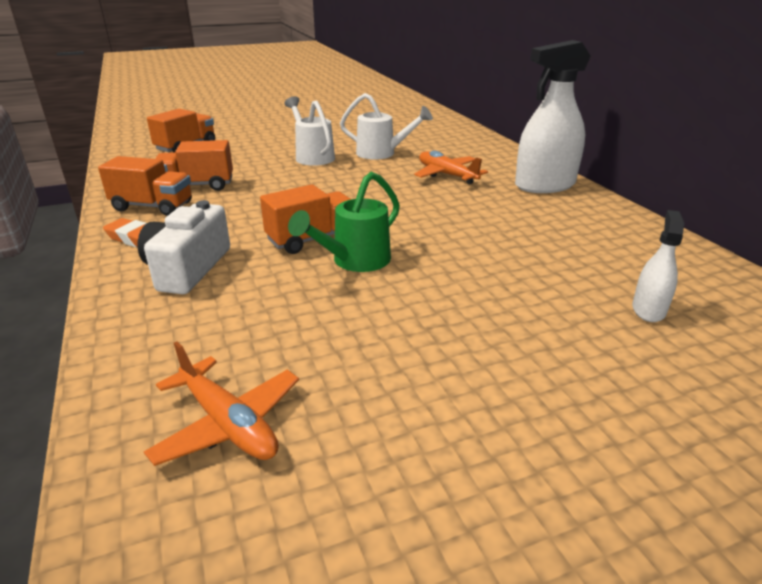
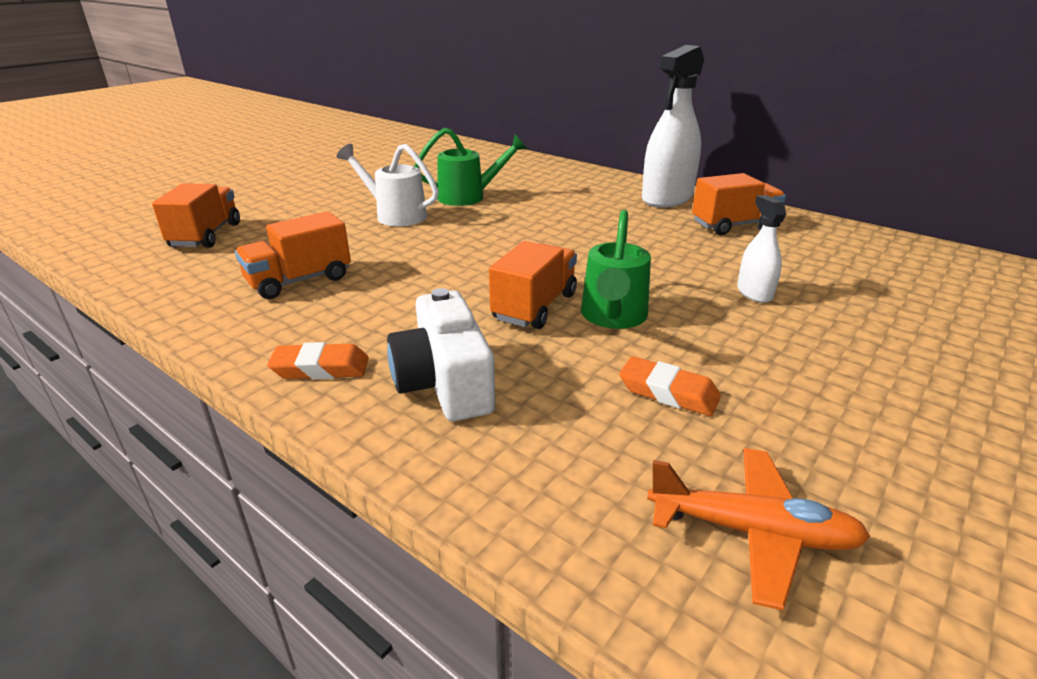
camera: 30 degrees left, 0 degrees up
orange truck [98,156,192,216] -> orange truck moved to [692,173,786,235]
white watering can [340,93,433,159] -> green watering can [414,128,527,206]
orange plane [414,151,488,184] -> none
white spray bottle [632,210,684,322] -> white spray bottle moved to [737,195,786,303]
none -> orange eraser [619,356,721,416]

